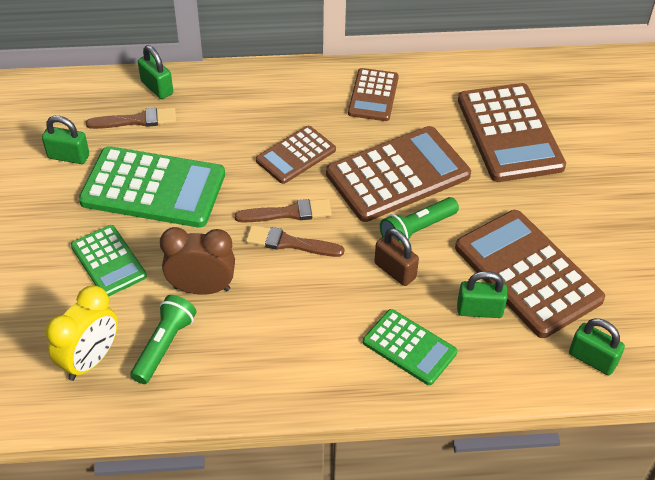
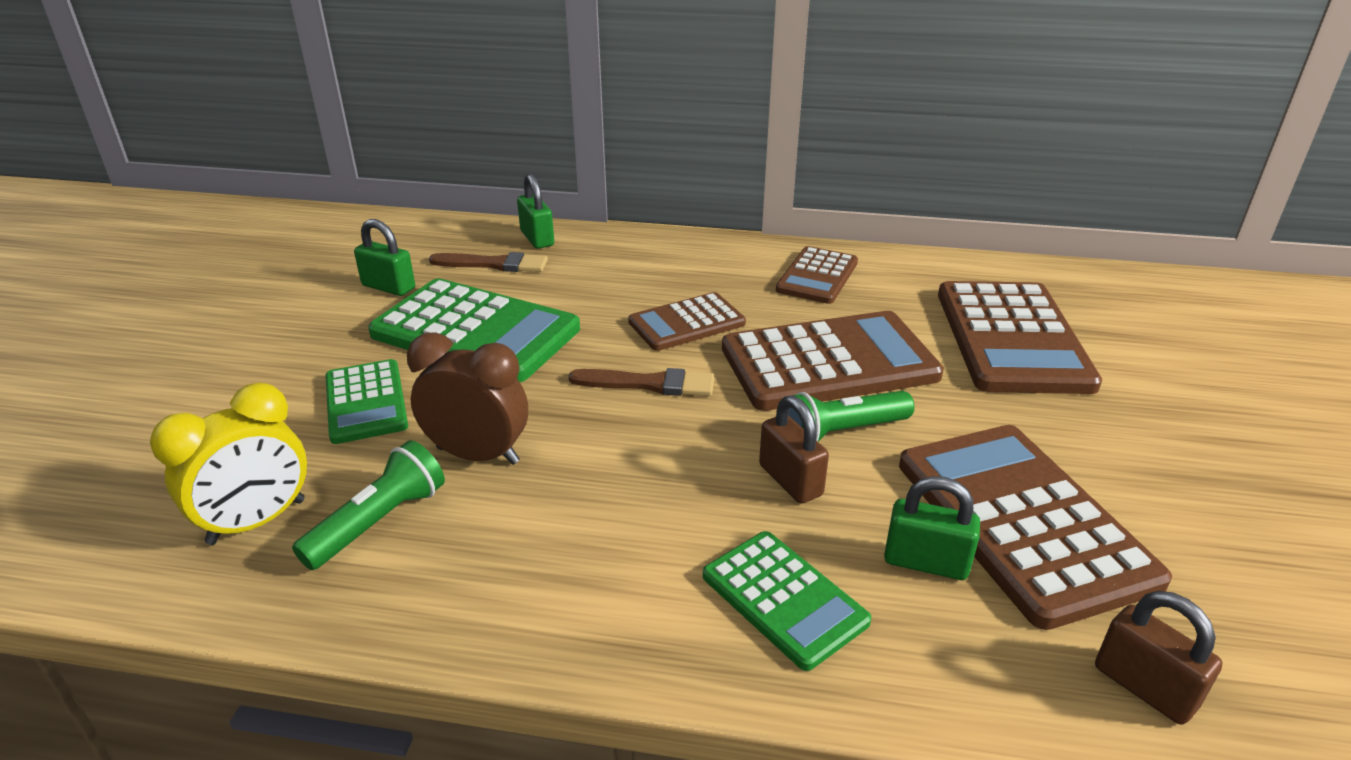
camera: 15 degrees right, 15 degrees down
brown brush [246,225,344,257] -> none
green padlock [569,318,625,375] -> brown padlock [1095,591,1223,724]

